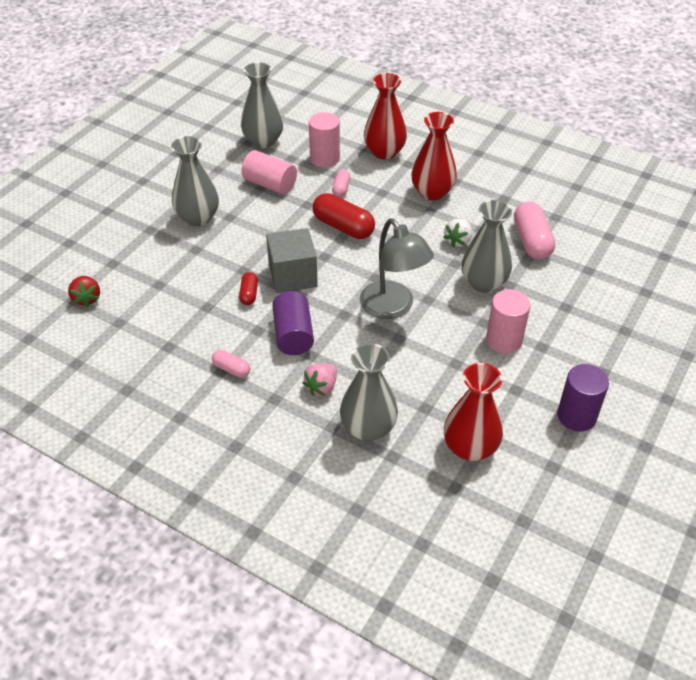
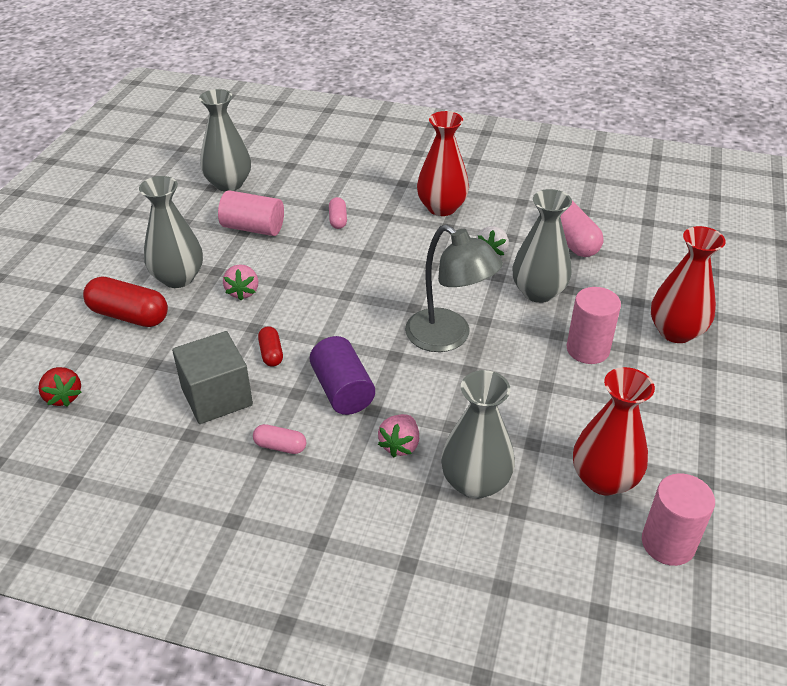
camera: 15 degrees left, 5 degrees down
grey cube [266,228,318,293] -> grey cube moved to [172,331,253,424]
pink cylinder [309,112,340,168] -> pink cylinder moved to [642,473,715,566]
red capsule [312,193,375,239] -> red capsule moved to [83,276,168,327]
red vase [364,73,407,160] -> red vase moved to [651,226,726,343]
purple cylinder [557,364,609,432] -> none
none -> pink strawberry [223,264,258,301]

